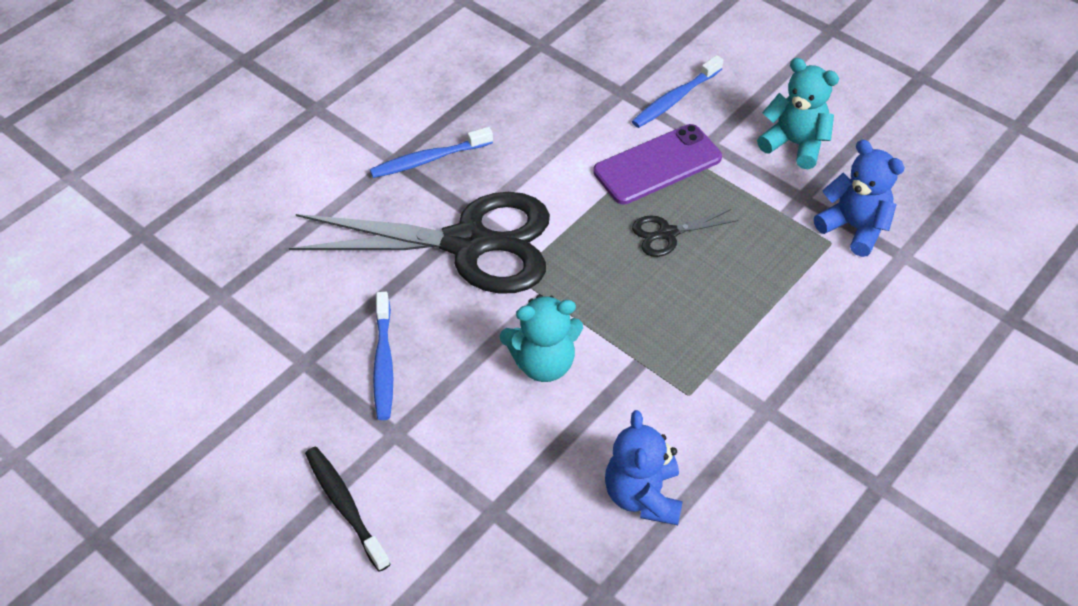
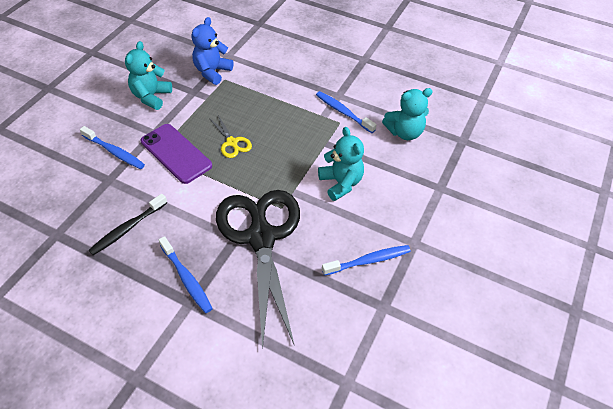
camera: 105 degrees left, 0 degrees up
black toothbrush [305,447,390,572] -> black toothbrush moved to [88,194,167,255]
blue teddy bear [605,410,683,525] -> turquoise teddy bear [382,88,433,140]
black scissors [632,209,738,257] -> yellow scissors [209,115,252,158]
none -> blue toothbrush [316,91,377,133]

